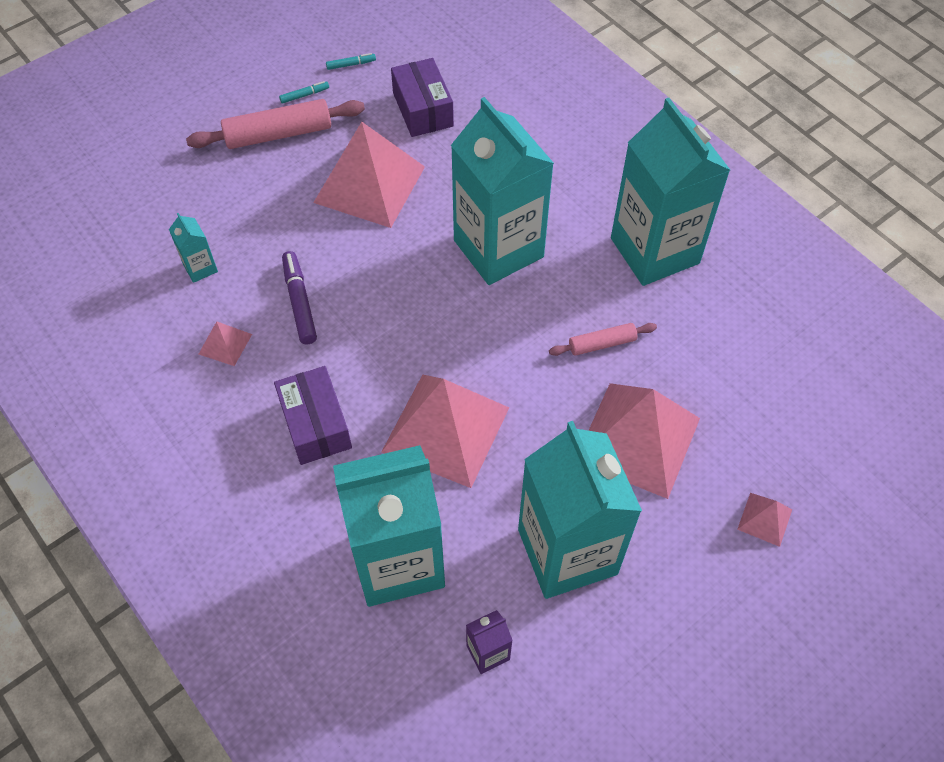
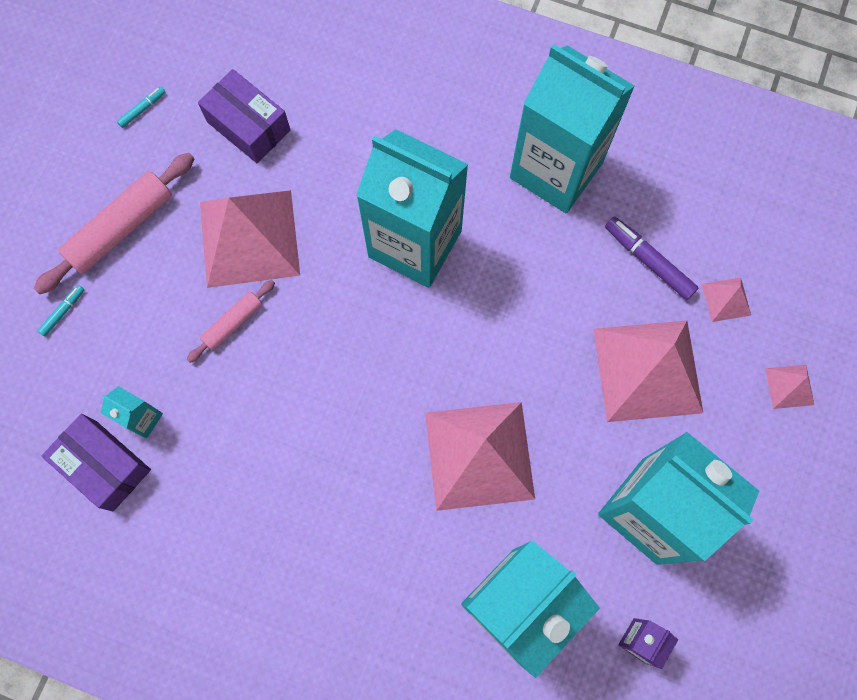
camera: 30 degrees left, 15 degrees up
pink pyramid [199,321,252,366] -> pink pyramid moved to [702,278,751,322]
purple box [274,366,352,465] -> purple box moved to [42,414,151,511]
turquoise marker [279,81,329,104] -> turquoise marker moved to [37,285,84,336]
purple marker [282,251,317,345] -> purple marker moved to [605,217,699,300]
pink rolling pin [549,323,657,356] -> pink rolling pin moved to [186,280,275,363]

